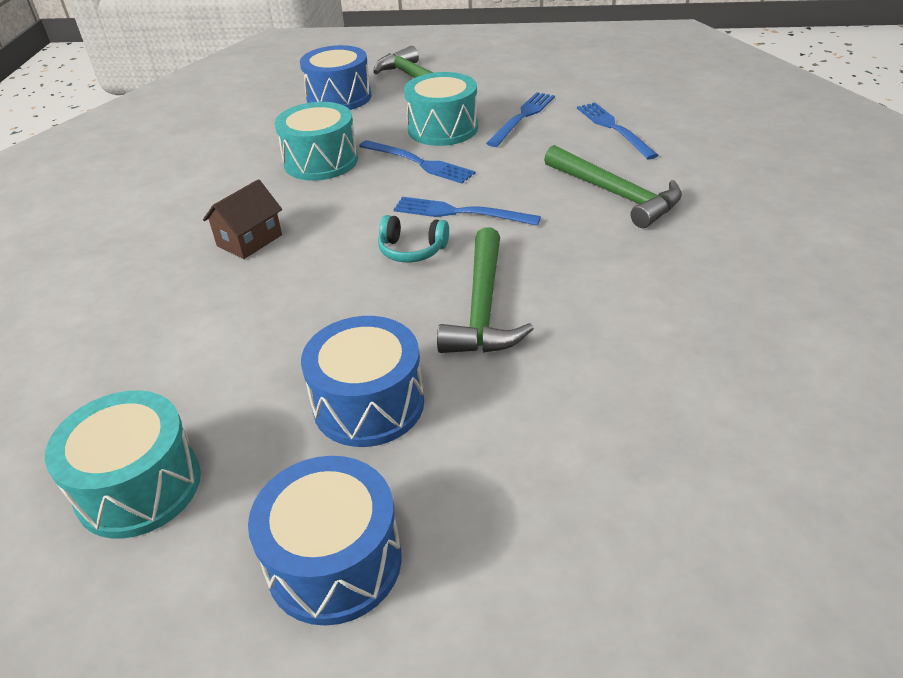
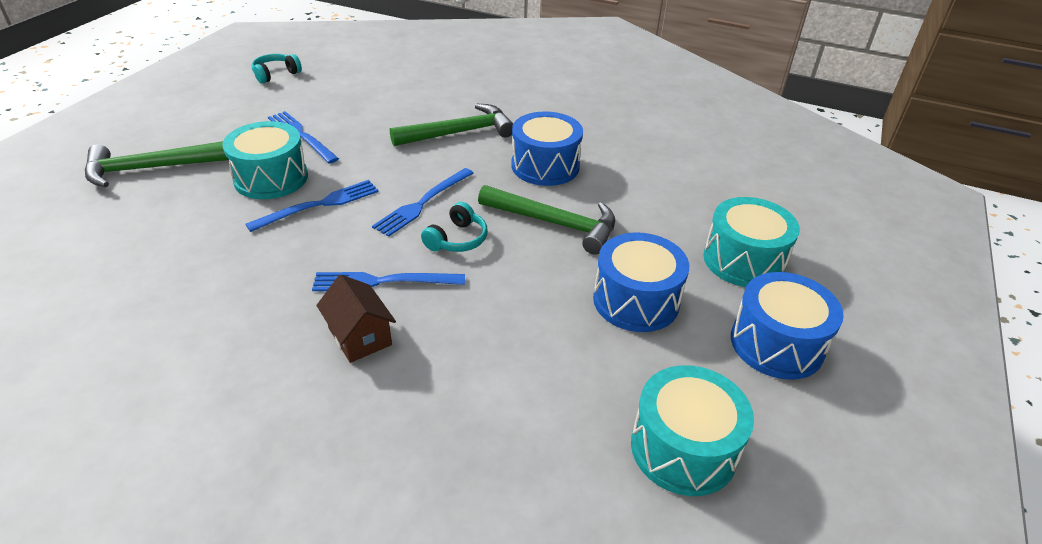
camera: 75 degrees left, 0 degrees up
turquoise drum [275,102,358,181] -> turquoise drum moved to [703,197,800,287]
blue drum [300,45,372,110] -> blue drum moved to [511,111,583,186]
blue fork [577,102,659,159] -> blue fork moved to [312,272,465,291]
none -> turquoise headphones [251,54,302,84]

